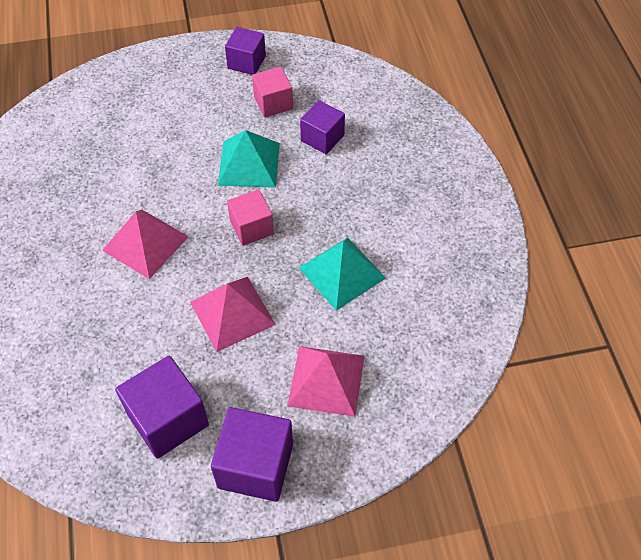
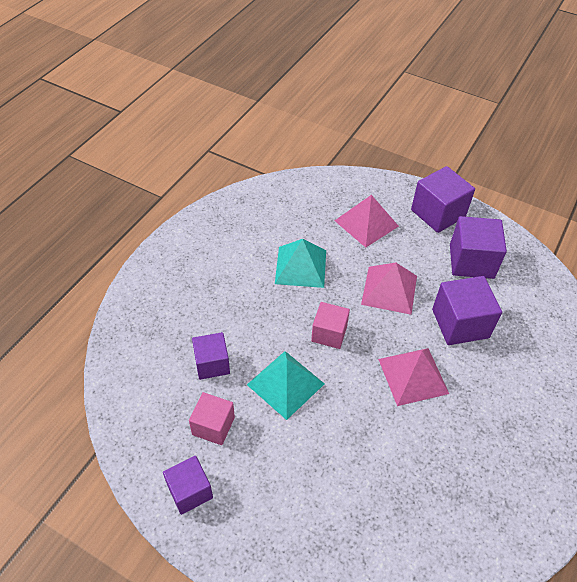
camera: 140 degrees left, 5 degrees down
none -> purple cube [432,276,502,345]

